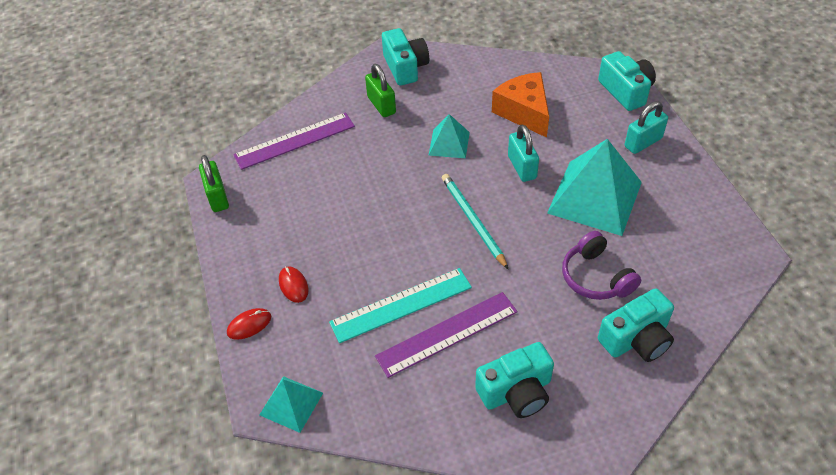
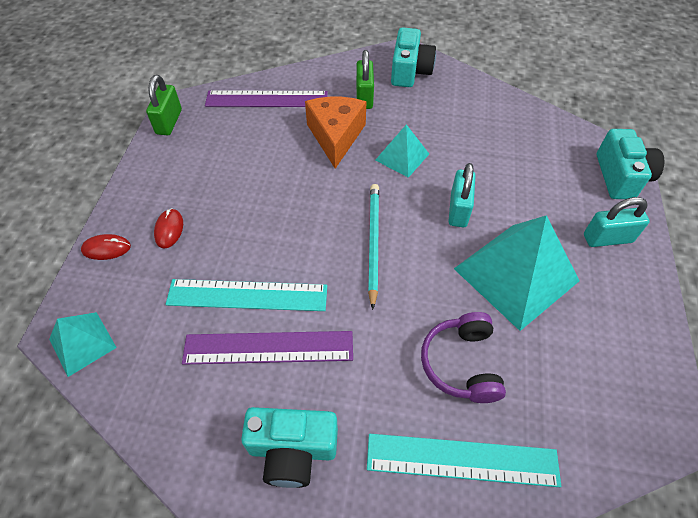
camera: 25 degrees right, 5 degrees up
orange cheese [492,72,549,138] -> orange cheese moved to [305,97,367,169]
turquoise camera [598,288,674,362] -> turquoise ruler [367,434,561,487]

